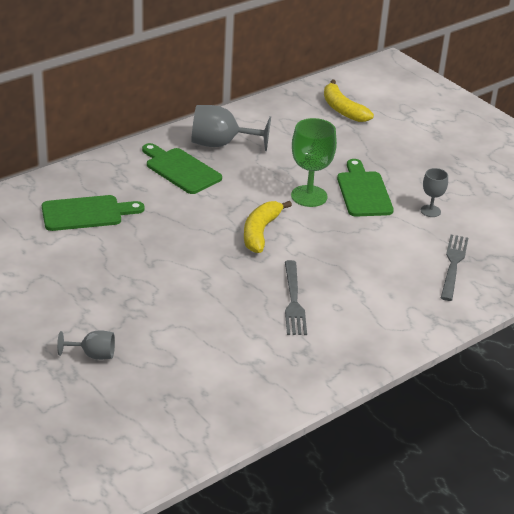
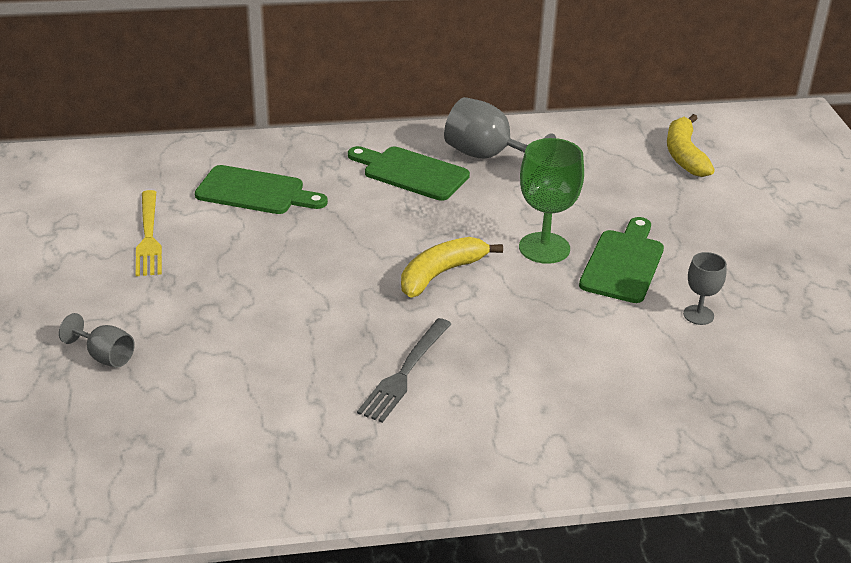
camera: 30 degrees right, 0 degrees up
green cutting board [142,143,222,194] -> green cutting board turned 45 degrees counterclockwise [348,146,470,201]
grey fork [441,235,468,301] -> none
none -> yellow fork [136,190,162,276]

